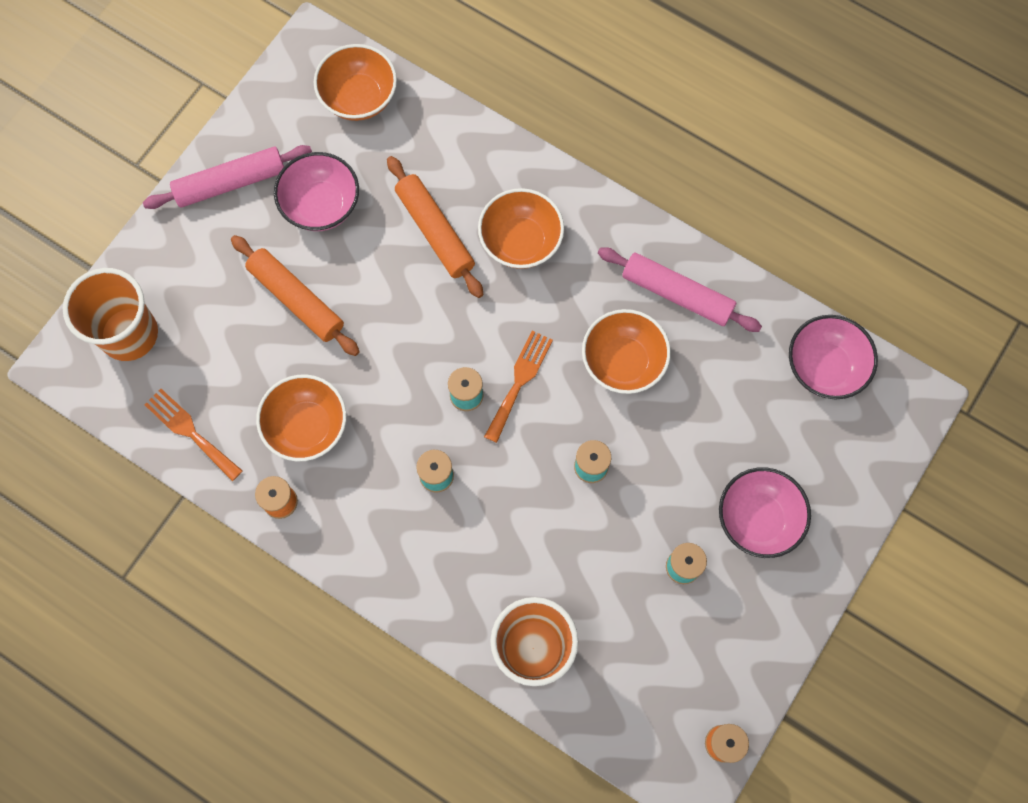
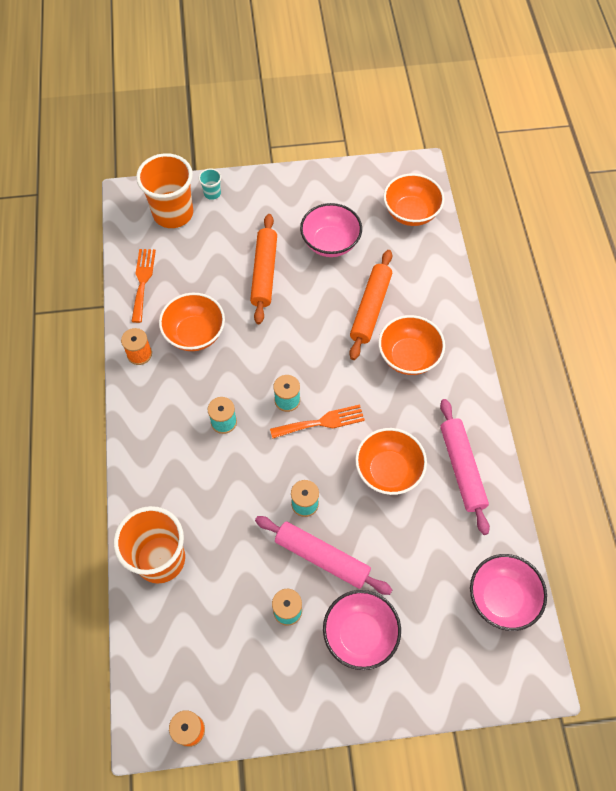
camera: 50 degrees right, 10 degrees down
pink rolling pin [143,145,312,209] -> pink rolling pin moved to [255,516,392,595]
none -> turquoise cup [199,168,221,200]

